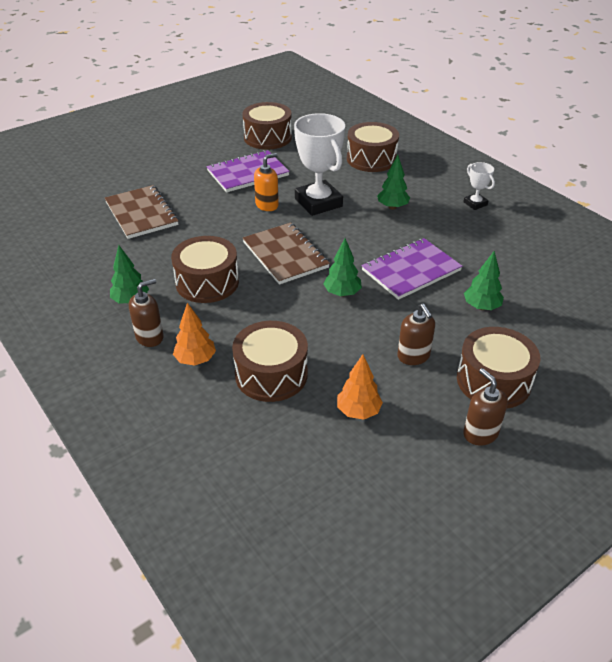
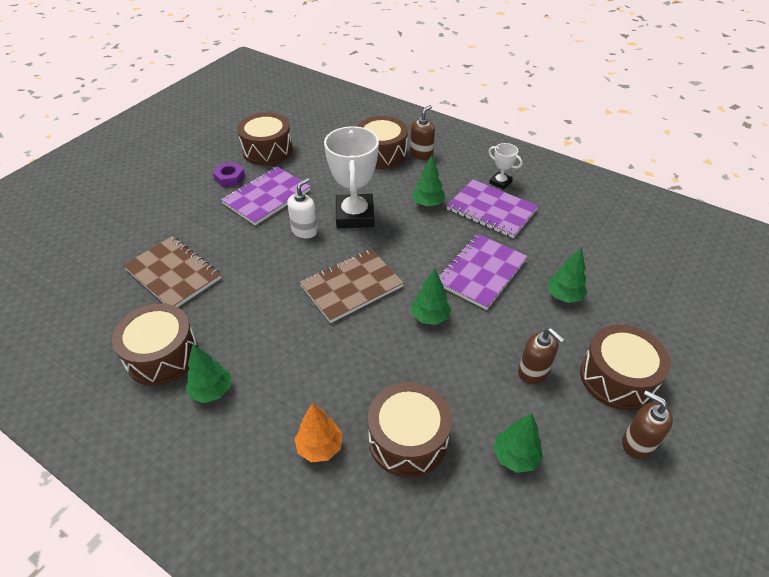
camera: 20 degrees left, 5 degrees up
brown soap dispenser [129,279,163,347] -> brown soap dispenser moved to [410,105,435,160]
brown drum [171,236,239,303] -> brown drum moved to [112,303,199,386]
brown notebook [243,222,330,285] -> brown notebook turned 75 degrees counterclockwise [300,249,404,323]
orange soap dispenser [254,153,279,211] -> white soap dispenser [287,178,318,238]
white trophy [294,113,345,216] -> white trophy turned 45 degrees clockwise [324,126,379,228]
orange tree [337,354,383,420] -> green tree [493,413,543,473]
none -> purple nut [213,162,245,187]
none -> purple notebook [447,179,538,238]

